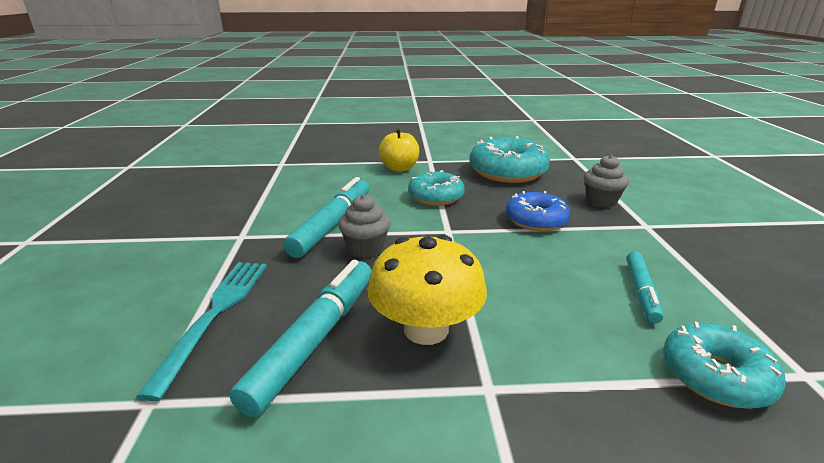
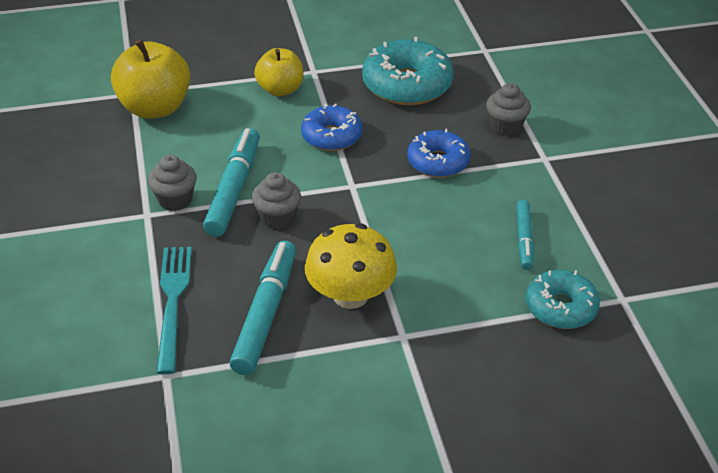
camera: 10 degrees left, 15 degrees up
turquoise donut [408,170,465,206] -> blue donut [301,103,363,151]
none -> yellow apple [111,39,190,118]
none -> grey cupcake [148,155,197,211]

